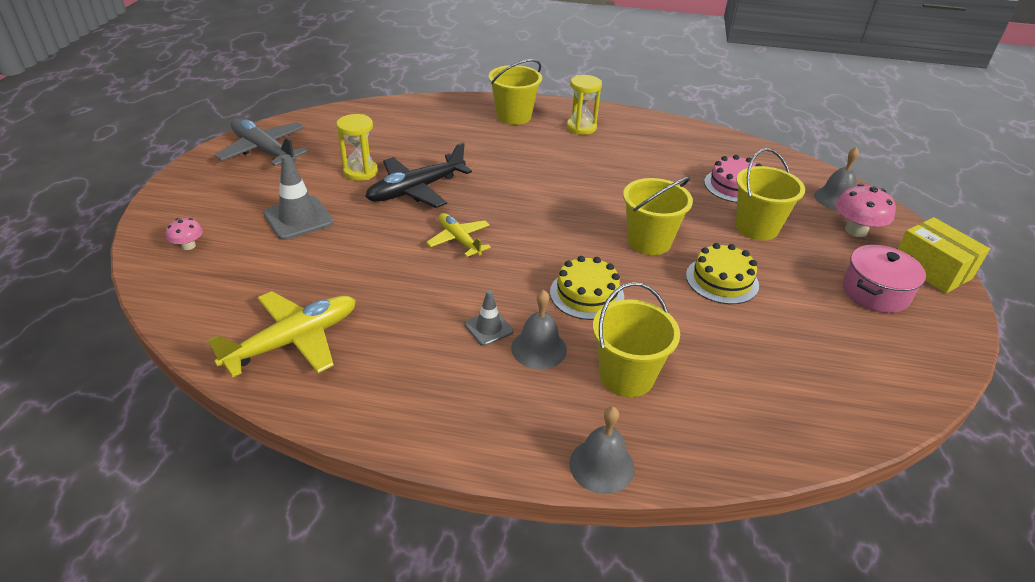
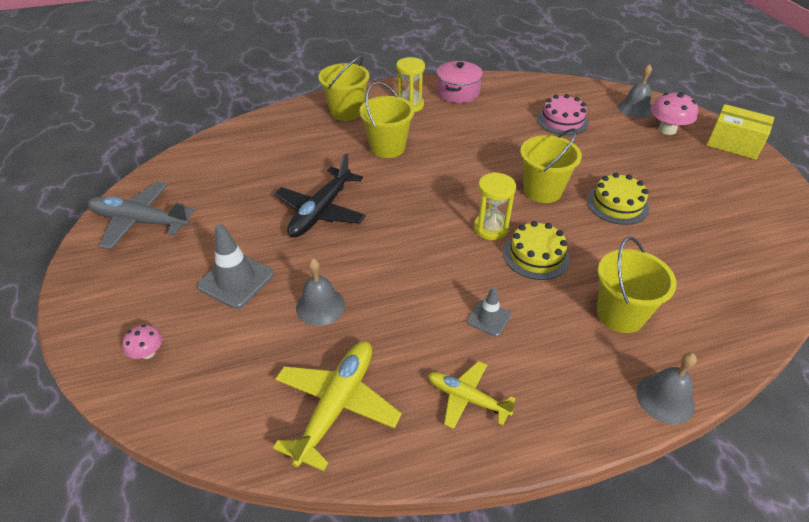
camera: 25 degrees left, 5 degrees up
yellow hourglass [336,114,378,181] -> yellow hourglass moved to [474,172,516,240]
yellow plane [426,213,491,257] -> yellow plane moved to [428,361,516,429]
grey bell [511,290,567,369] -> grey bell moved to [296,259,345,326]
yellow bucket [735,148,805,240] -> yellow bucket moved to [359,82,415,158]
pink pot [843,245,926,313] -> pink pot moved to [436,61,483,103]

